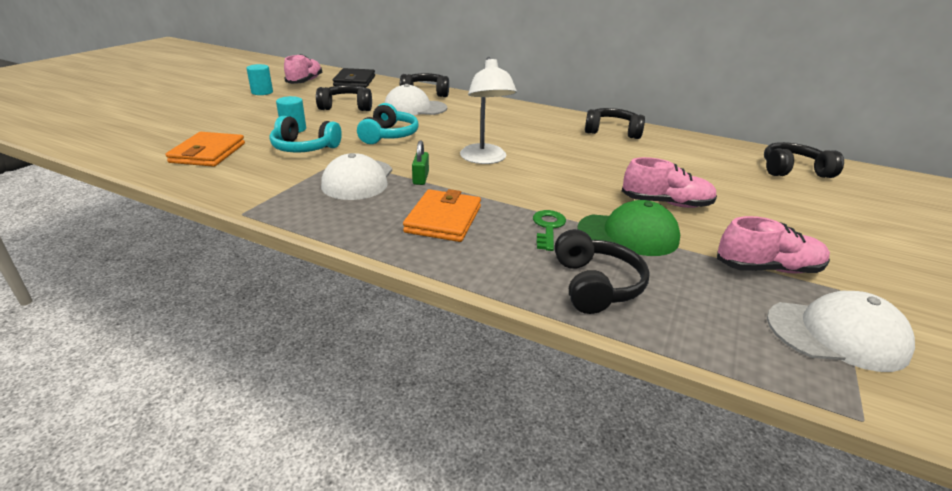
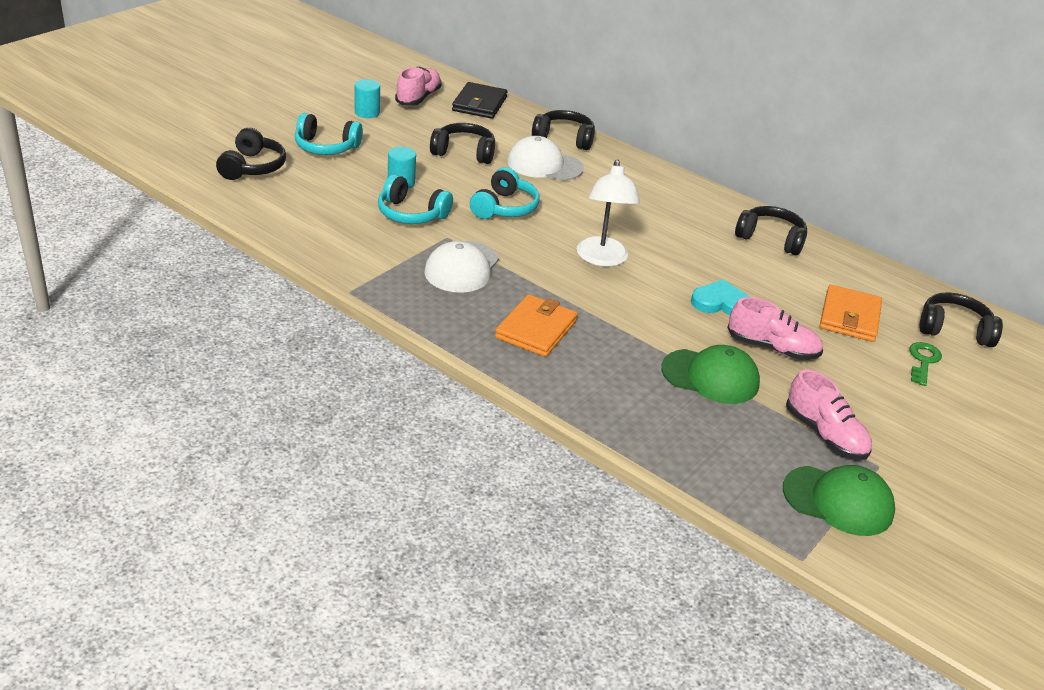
camera: 10 degrees right, 5 degrees up
orange wallet [166,132,245,167] -> orange wallet moved to [819,285,882,342]
green padlock [412,141,429,185] -> none
green key [533,210,566,251] -> green key moved to [909,342,942,386]
black headphones [554,229,650,314] -> black headphones moved to [216,128,286,180]
pink shoe [717,216,830,274] -> pink shoe turned 45 degrees clockwise [786,369,872,460]
white cap [767,291,915,372] -> green cap [783,465,895,536]
none -> turquoise headphones [295,113,363,155]
none -> turquoise heart [691,280,750,316]

